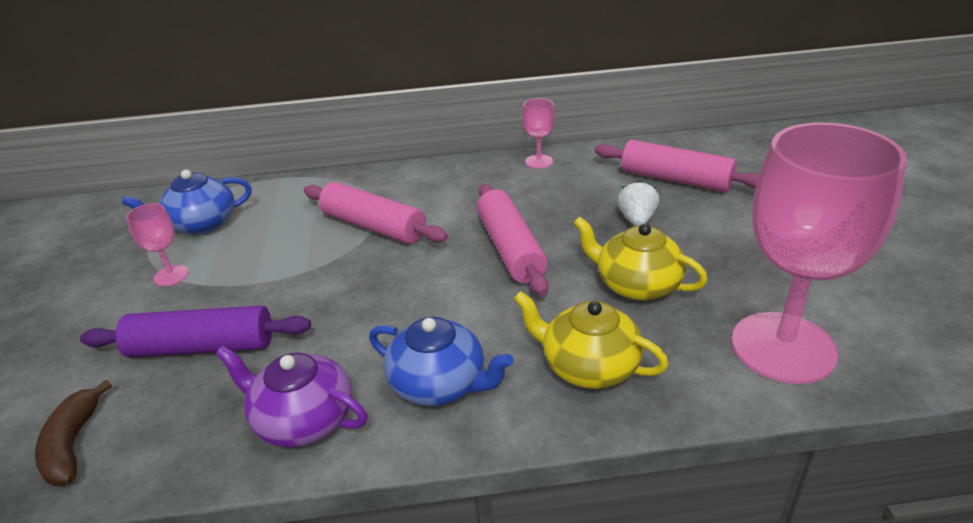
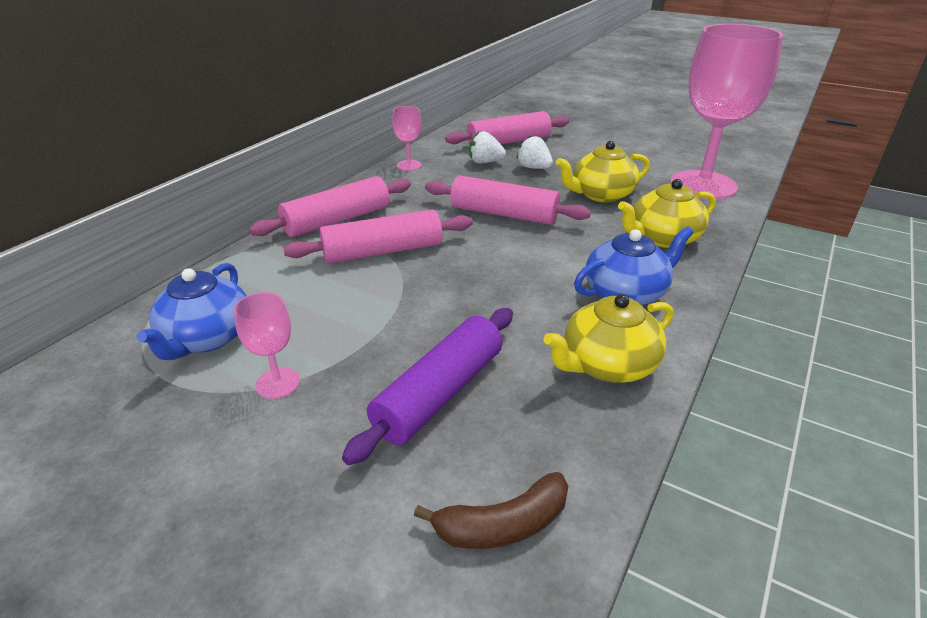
camera: 55 degrees left, 0 degrees up
brown banana [35,380,112,486] -> brown banana turned 45 degrees counterclockwise [414,472,568,549]
purple teapot [216,346,367,447] -> yellow teapot [544,294,673,383]
none -> pink rolling pin [249,176,411,237]
none -> white strawberry [469,131,506,163]

